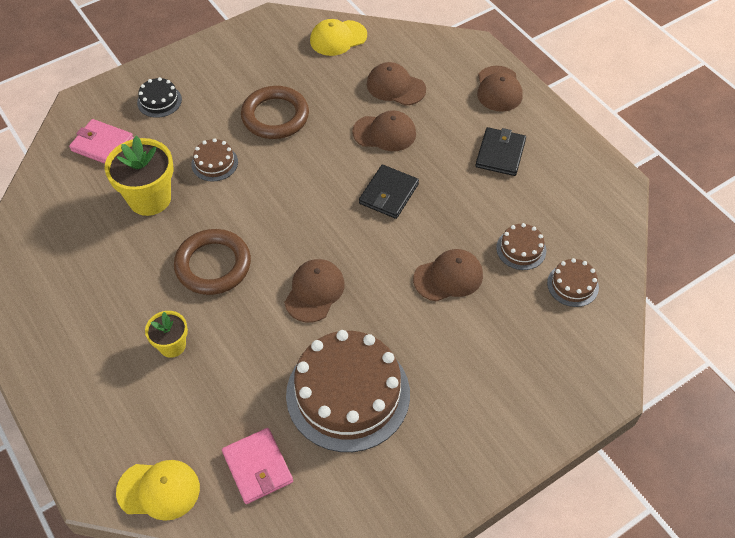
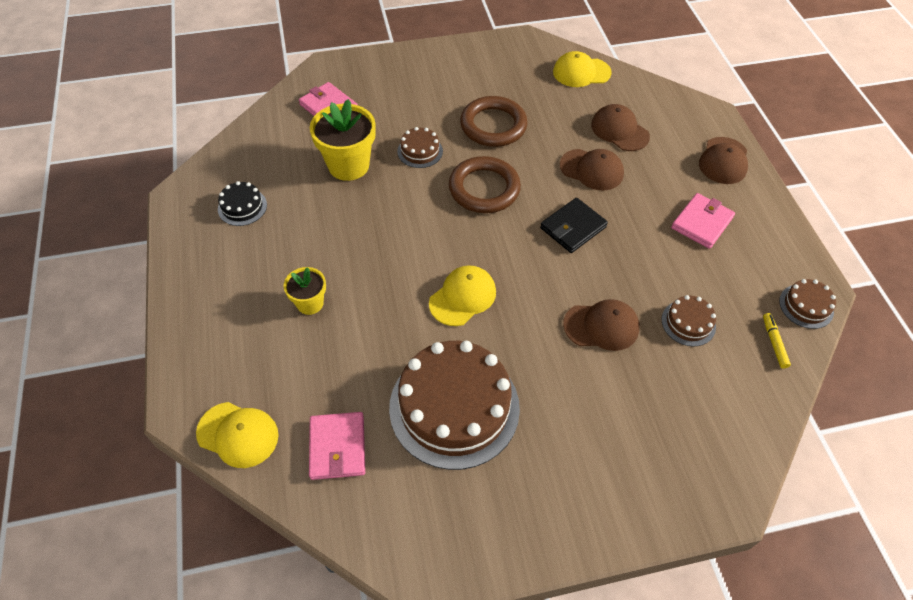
camera: 20 degrees right, 0 degrees up
black cake [137,77,182,118] -> black cake moved to [218,181,267,226]
brown ring [174,229,251,295] -> brown ring moved to [449,156,521,213]
brown cap [284,259,345,323] -> yellow cap [429,265,496,326]
black wallet [475,127,526,176] -> pink wallet [671,193,735,249]
brown cake [547,258,599,307] -> brown cake moved to [779,279,836,329]
none -> yellow marker [763,313,791,369]

